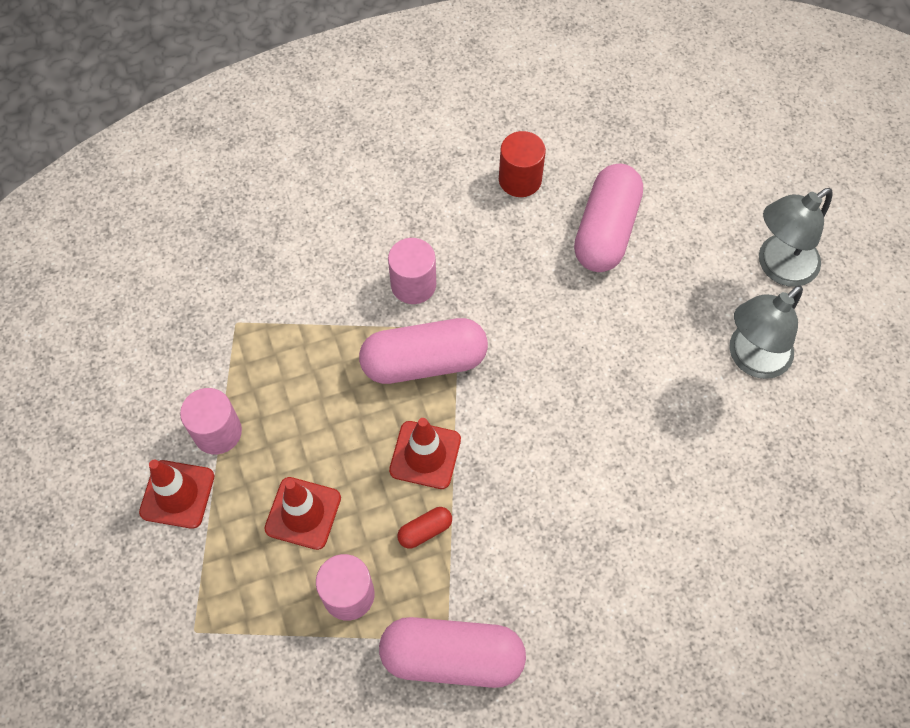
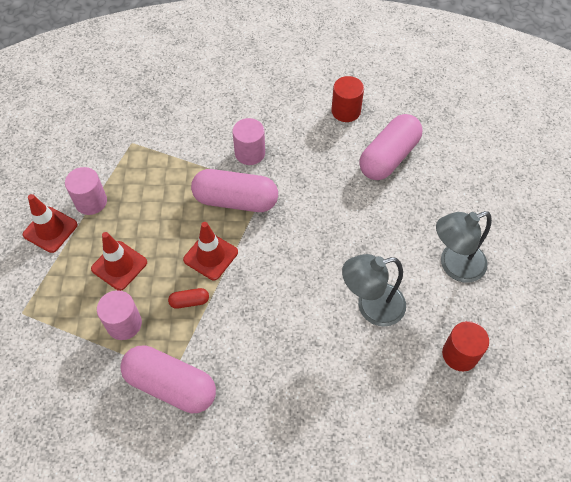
camera: 20 degrees right, 5 degrees down
grey lamp [759,188,833,287] -> grey lamp moved to [342,254,406,327]
none -> red cylinder [442,321,489,371]

